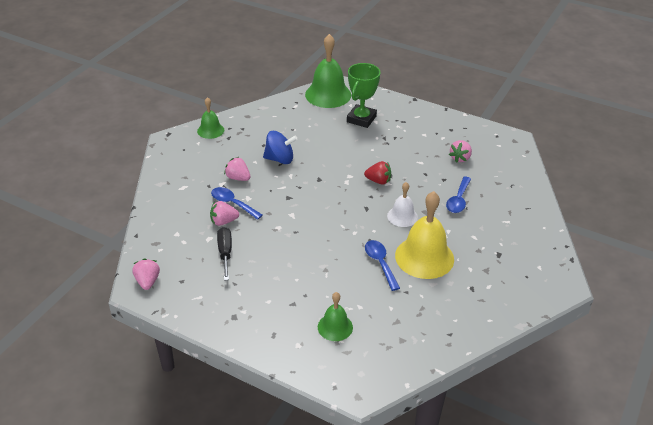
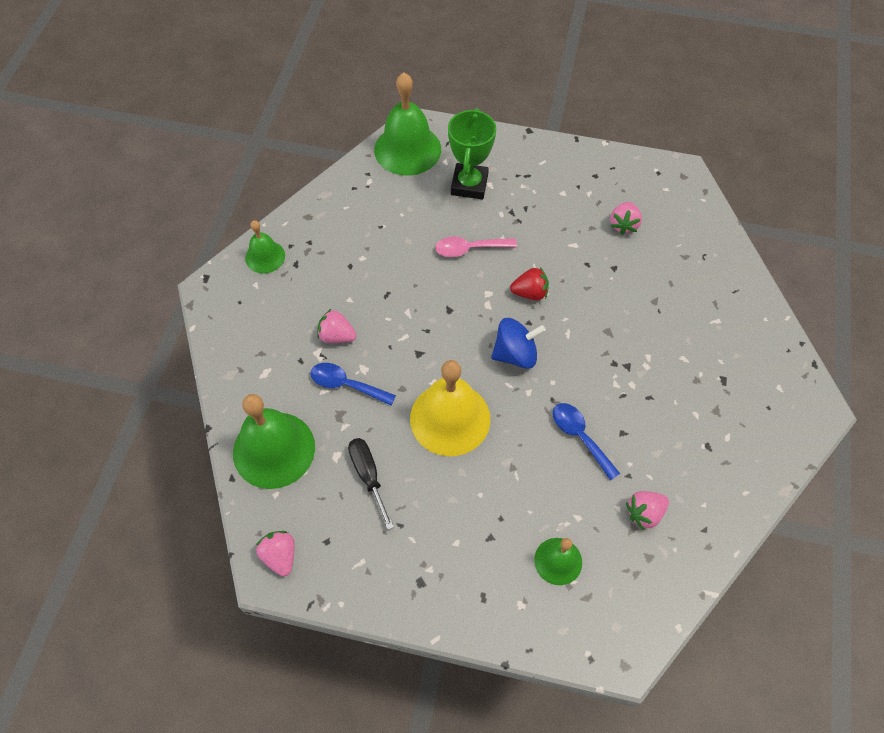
camera: 15 degrees left, 20 degrees up
pink strawberry [210,201,239,226] -> pink strawberry moved to [626,491,669,530]
blue spinning top [263,131,297,164] -> blue spinning top moved to [491,318,546,369]
white bell [387,182,418,227] -> none
yellow bell [395,191,454,279] -> yellow bell moved to [410,360,490,456]
blue spoon [446,177,471,213] -> none
none -> green bell [233,394,315,489]
none -> pink spoon [435,237,517,257]

